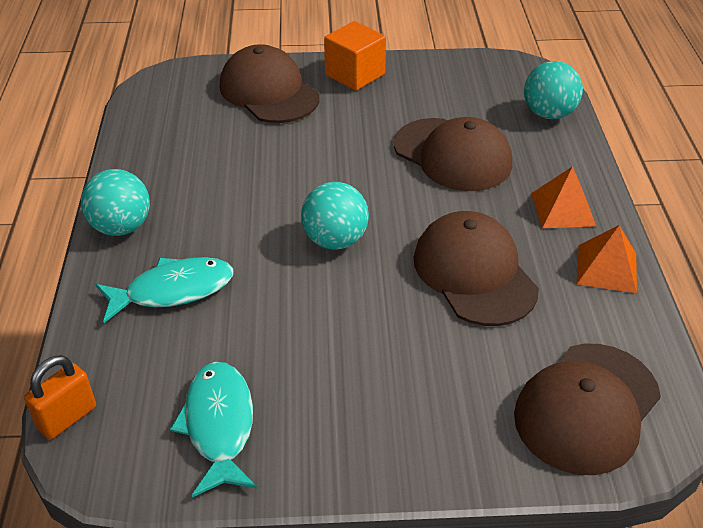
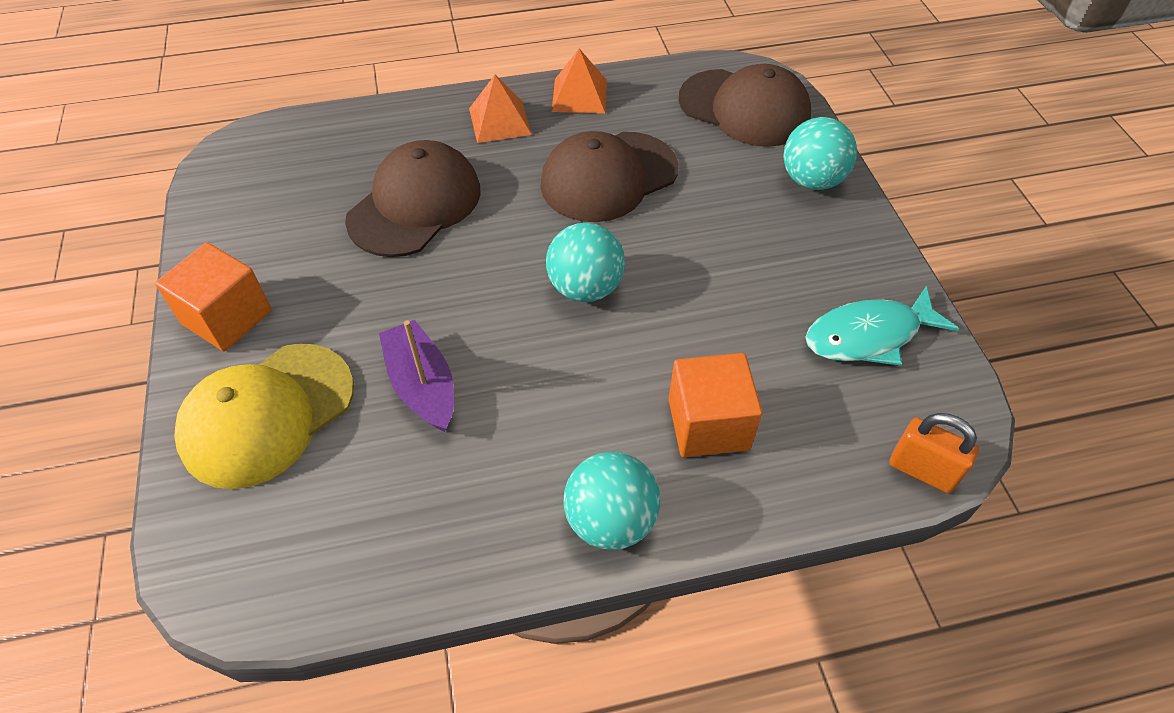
camera: 100 degrees left, 10 degrees up
turquoise fish [95,257,233,323] -> orange cube [668,353,762,457]
brown cap [219,44,320,123] -> yellow cap [174,343,354,489]
turquoise ball [524,61,583,119] -> turquoise ball moved to [783,117,857,190]
none -> purple boat [379,320,454,432]

